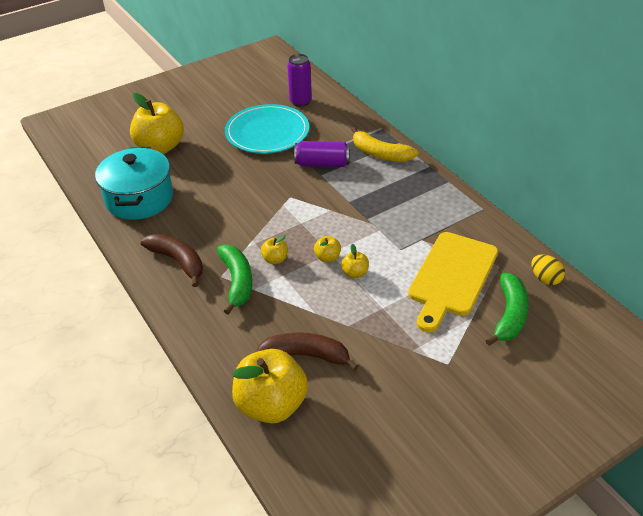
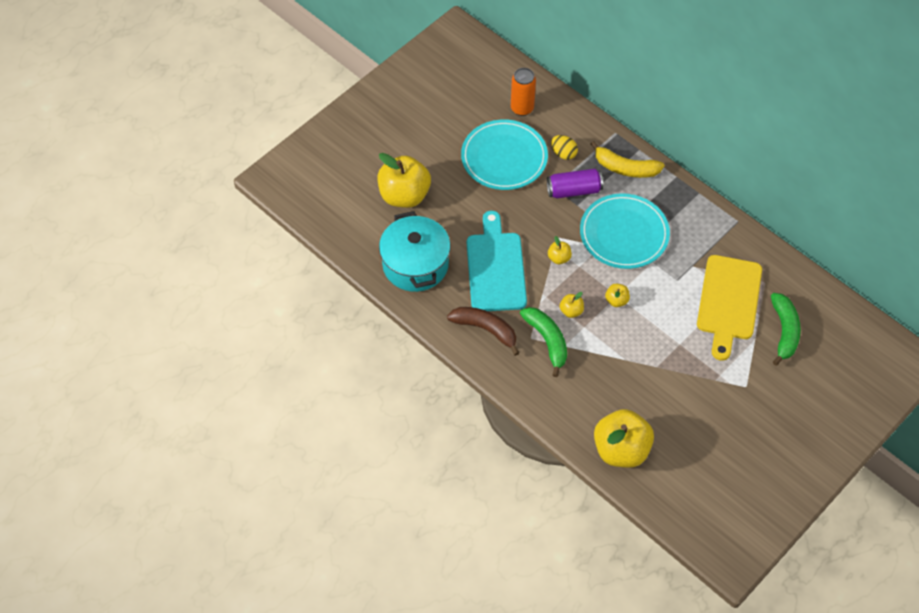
camera: 15 degrees left, 15 degrees up
brown banana [256,333,358,371] -> none
purple can [287,54,312,107] -> orange can [511,68,536,116]
yellow apple [341,244,369,278] -> yellow apple moved to [548,236,572,264]
yellow egg [531,254,565,285] -> yellow egg moved to [551,135,578,160]
none -> turquoise cutting board [467,211,527,311]
none -> turquoise plate [580,193,670,269]

